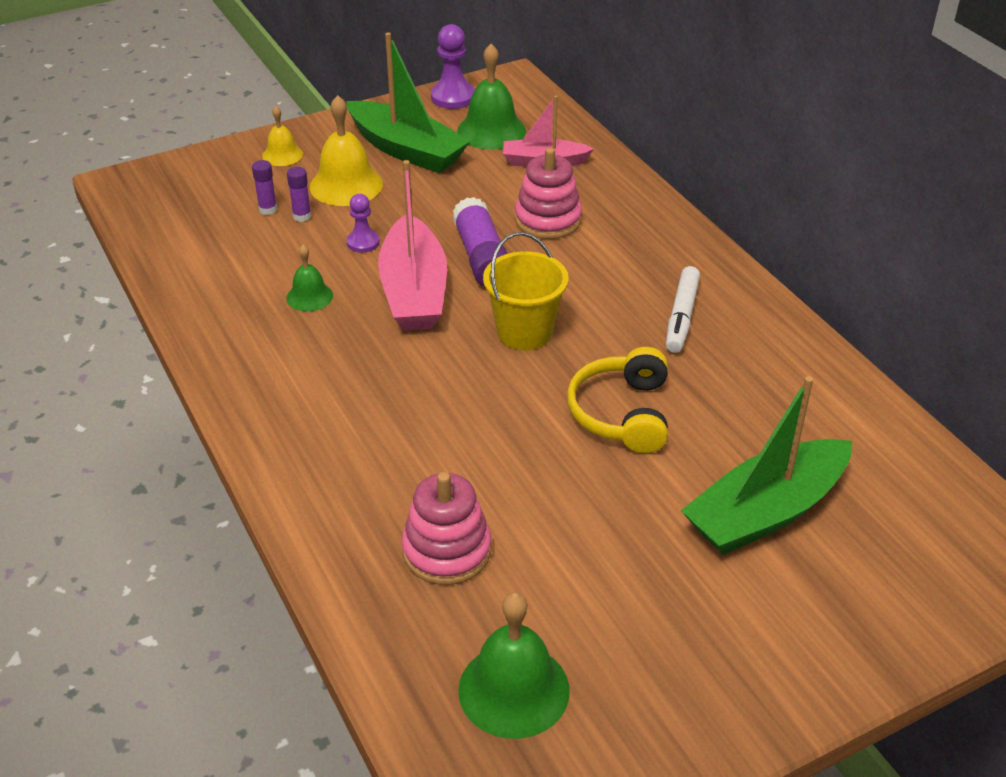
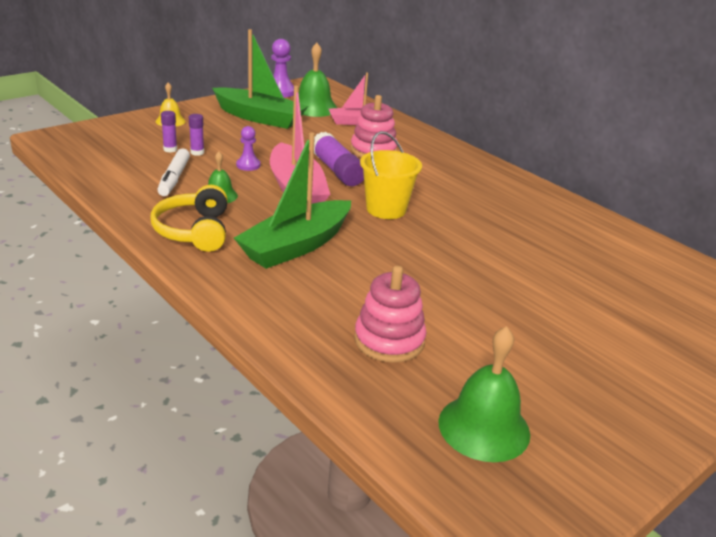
camera: 15 degrees left, 10 degrees down
yellow bell [310,95,383,206] -> none
yellow headphones [567,347,668,453] -> yellow headphones moved to [151,185,227,252]
white marker [666,266,700,353] -> white marker moved to [158,149,190,196]
green boat [681,376,852,555] -> green boat moved to [234,133,351,269]

